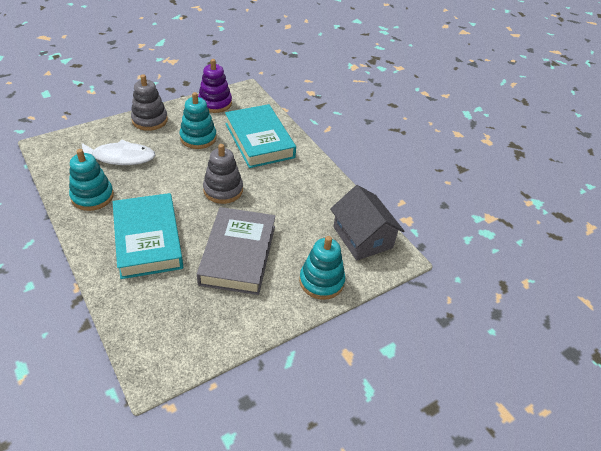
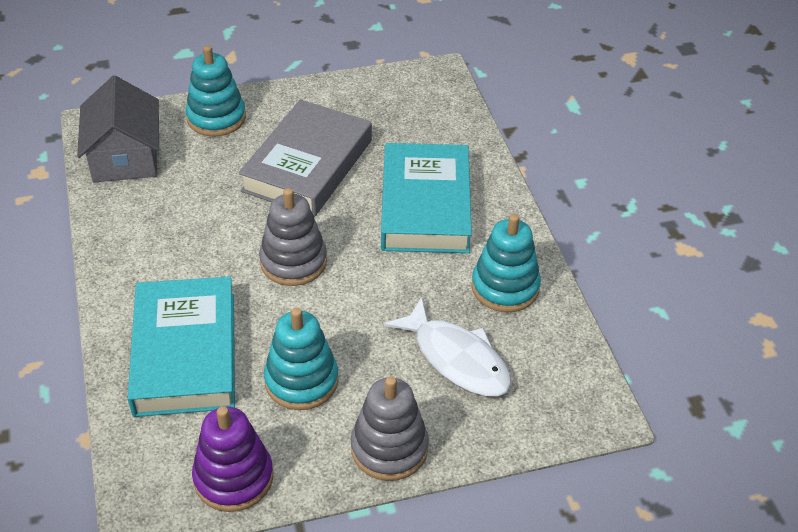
camera: 160 degrees left, 0 degrees up
white fish [82,140,155,165] -> white fish turned 150 degrees counterclockwise [384,297,511,397]

